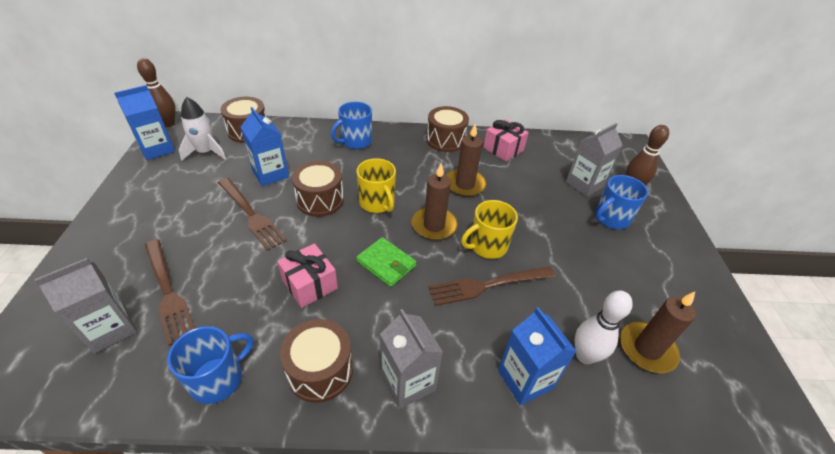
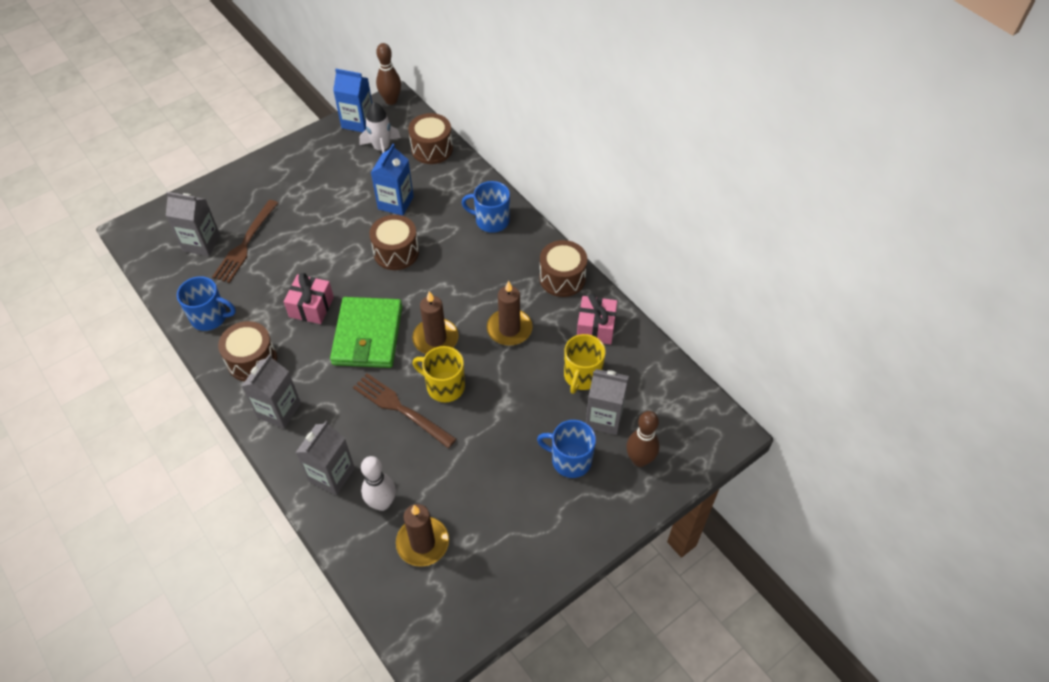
camera: 55 degrees right, 10 degrees up
brown fork [218,178,287,251] -> none
yellow mug [356,158,396,213] -> yellow mug moved to [564,334,606,394]
green wallet [356,237,416,287] -> green wallet [330,297,402,368], size x1.74
blue carton [498,307,577,405] -> grey carton [295,421,355,495]

